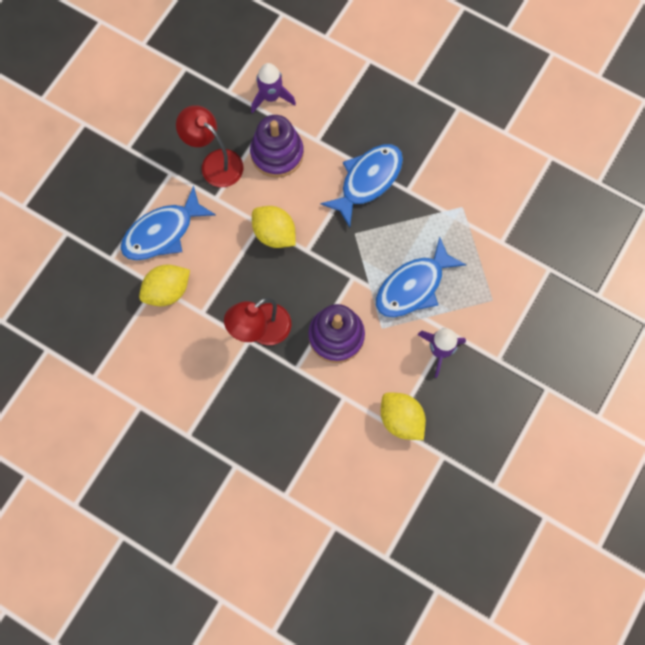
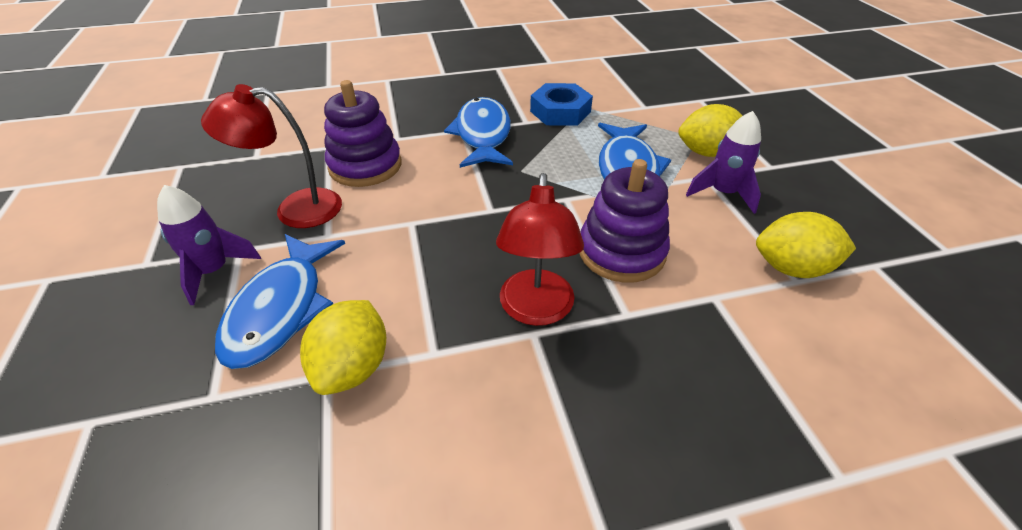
camera: 45 degrees left, 30 degrees down
purple rocket [251,63,296,113] -> purple rocket moved to [157,185,261,305]
yellow lemon [252,206,296,248] -> yellow lemon moved to [678,104,742,157]
none -> blue nut [530,83,593,126]

